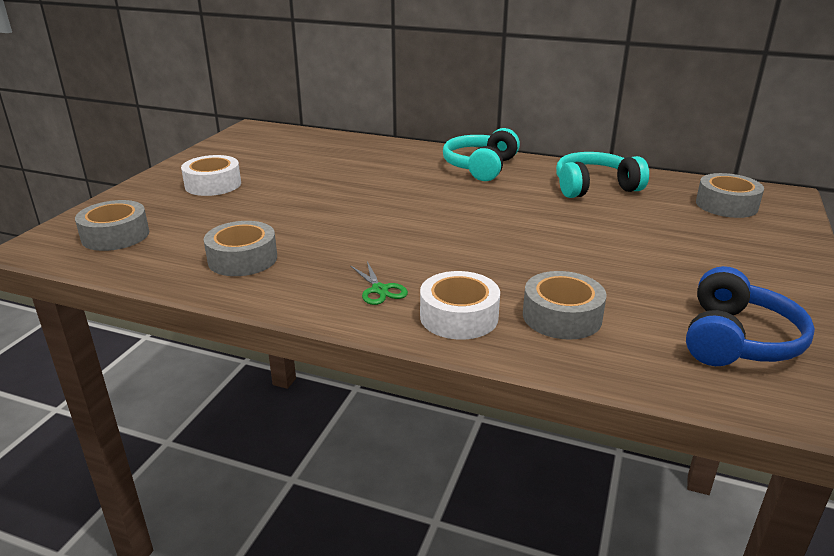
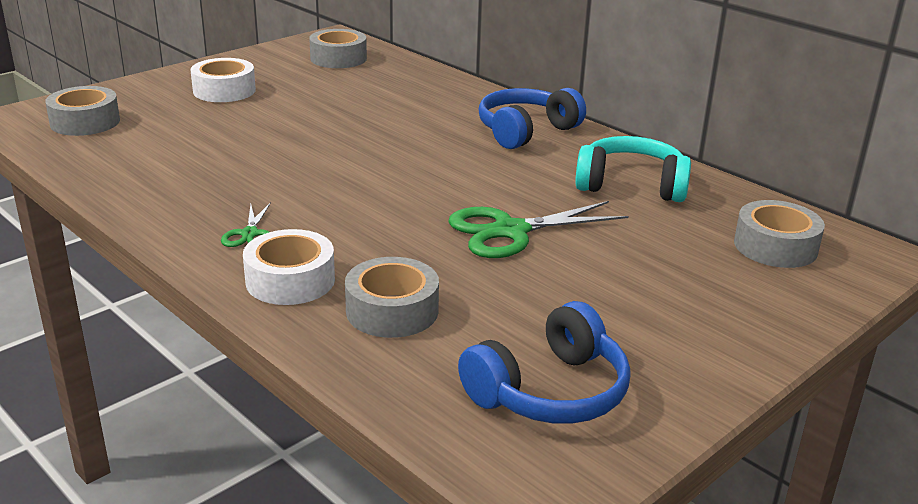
camera: 25 degrees right, 0 degrees up
grey tape [204,221,277,276] -> grey tape moved to [309,29,367,68]
turquoise headphones [443,128,520,181] -> blue headphones [479,88,586,149]
none -> green scissors [448,201,629,258]

